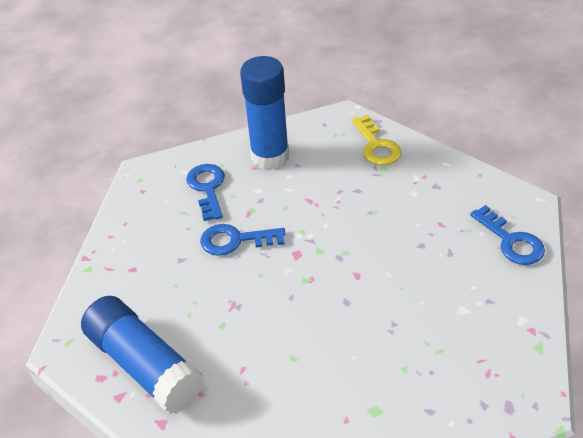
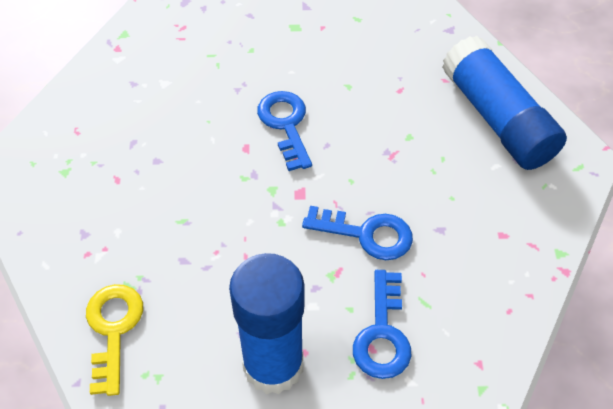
camera: 165 degrees left, 10 degrees up
blue key [470,205,545,265] -> blue key moved to [257,91,312,171]

